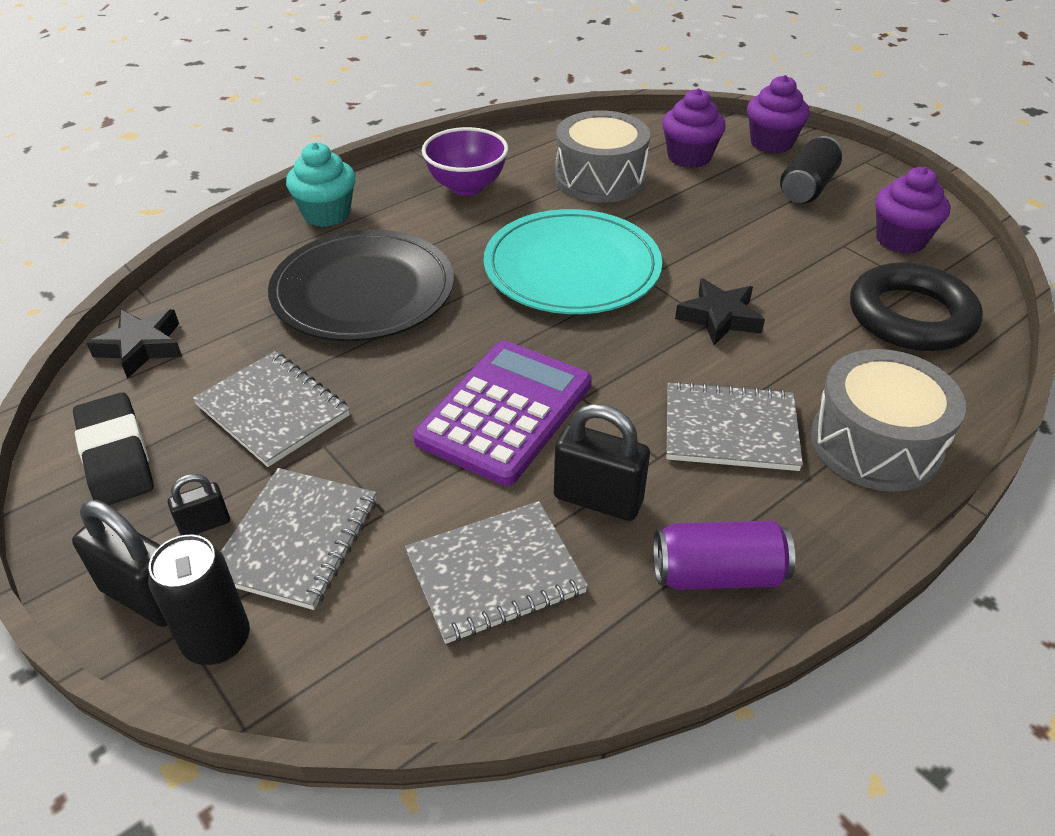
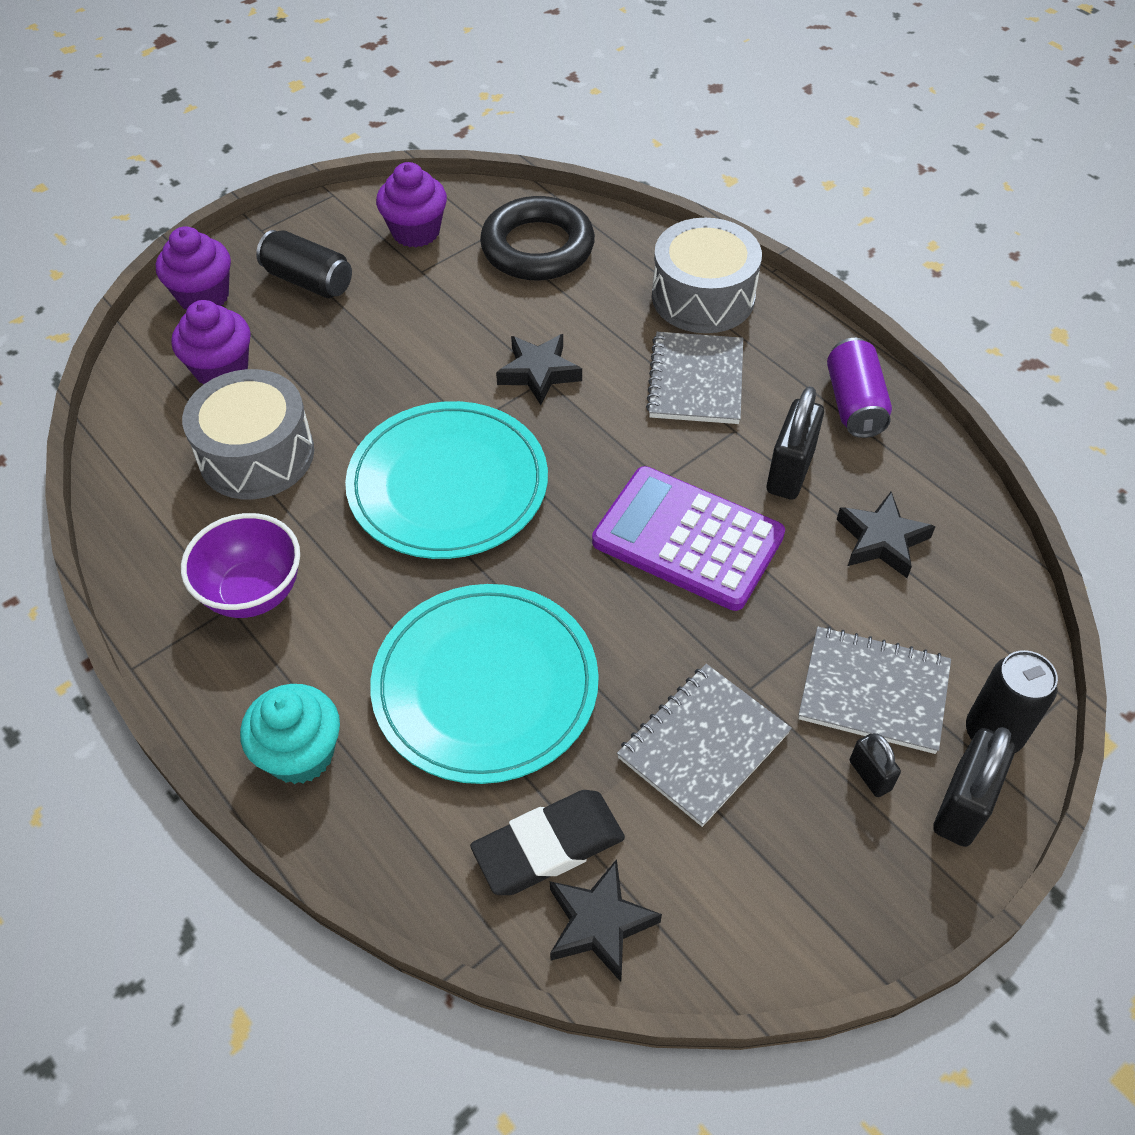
camera: 90 degrees left, 10 degrees up
black eraser [73,392,154,505] -> black eraser moved to [470,790,625,895]
black plate [268,229,454,341] -> turquoise plate [370,584,599,784]
grey notebook [405,501,588,644] -> black star [837,492,936,578]

